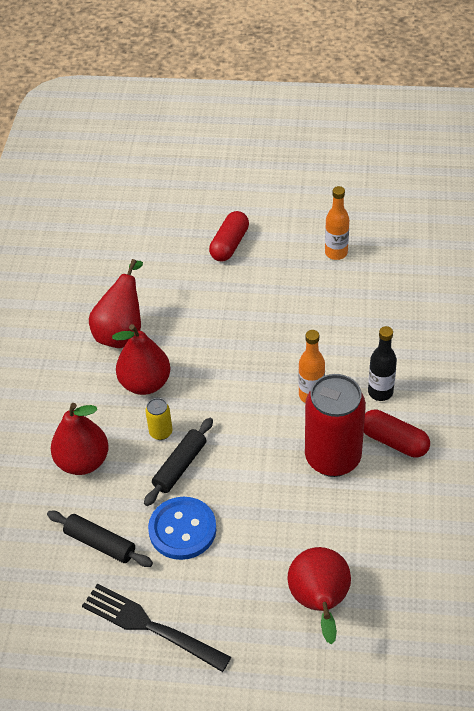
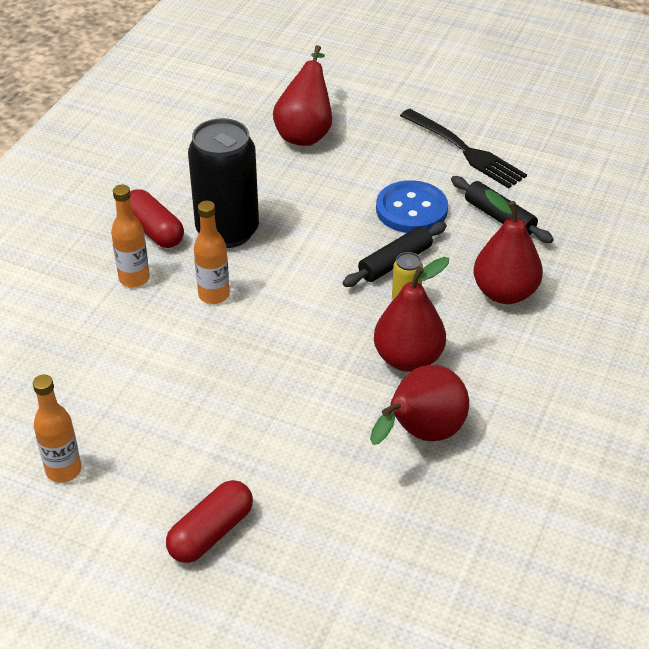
camera: 165 degrees left, 5 degrees down
red can [305,374,366,477] -> black can [188,118,259,248]
black bottle [368,326,397,401] -> orange bottle [111,185,150,287]

